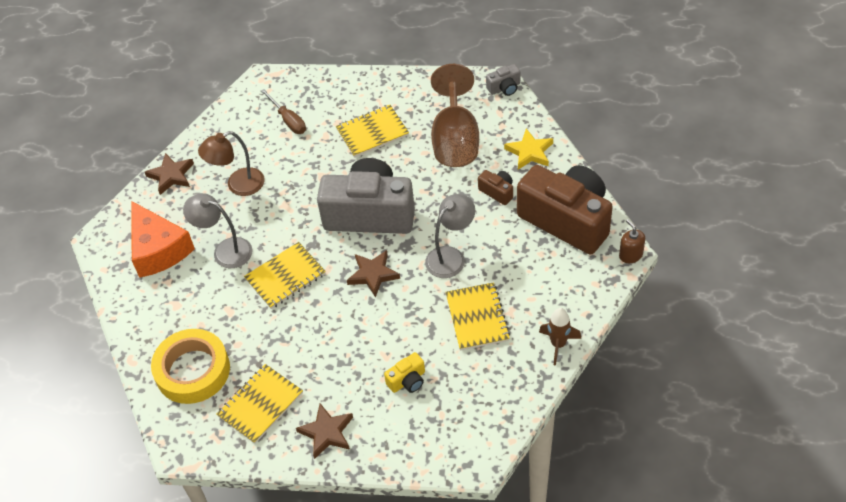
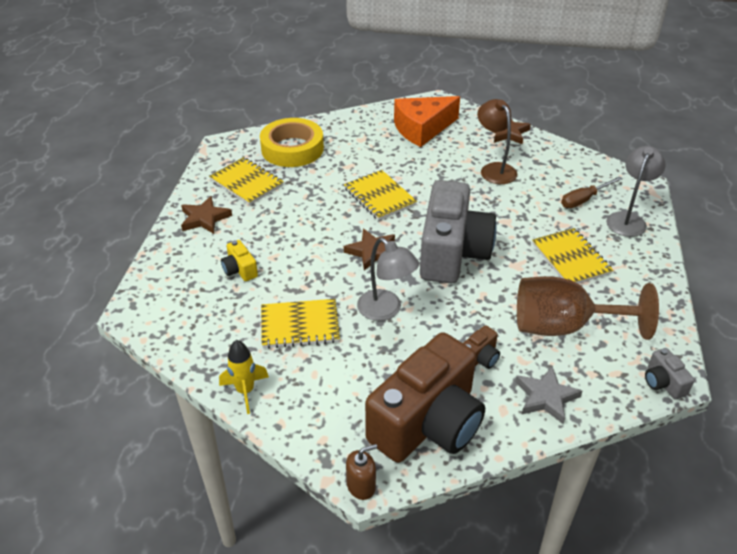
camera: 90 degrees right, 10 degrees down
grey lamp [183,193,253,268] -> grey lamp moved to [606,146,666,237]
yellow star [504,129,553,170] -> grey star [515,366,582,424]
brown rocket [539,308,581,366] -> yellow rocket [219,340,269,414]

